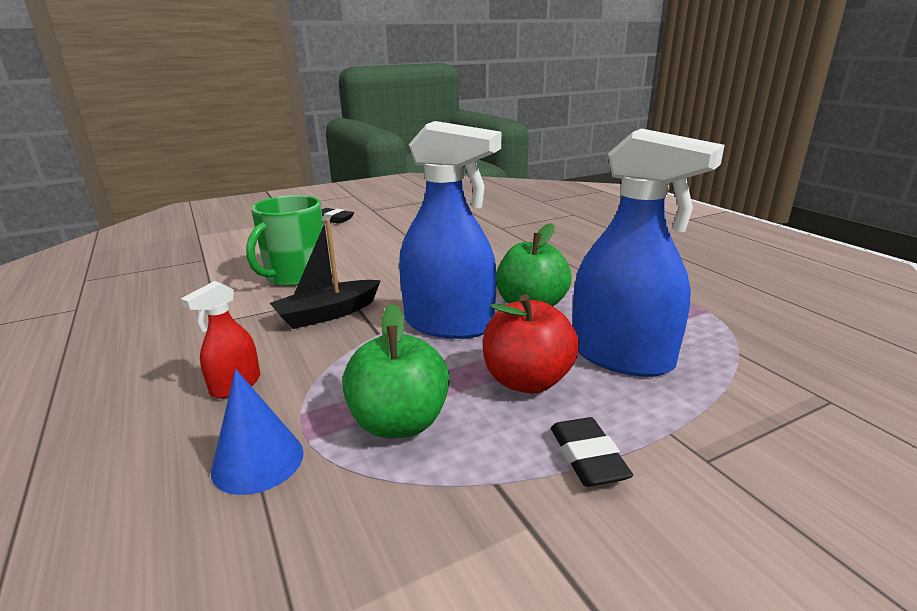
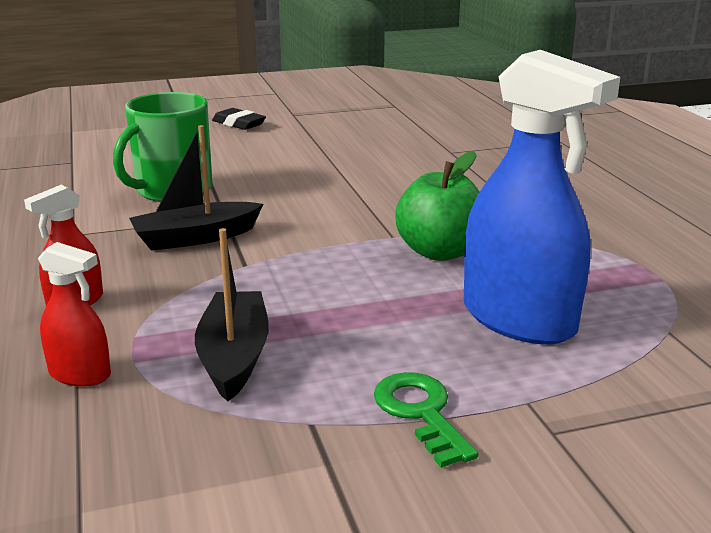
camera: 10 degrees right, 0 degrees up
blue cone [211,369,304,495] -> red spray bottle [38,242,111,387]
green apple [342,304,450,438] -> black boat [195,228,269,402]
blue spray bottle [399,121,501,339] -> none
red apple [483,294,579,394] -> none
black eraser [551,417,633,487] -> green key [374,372,478,468]

